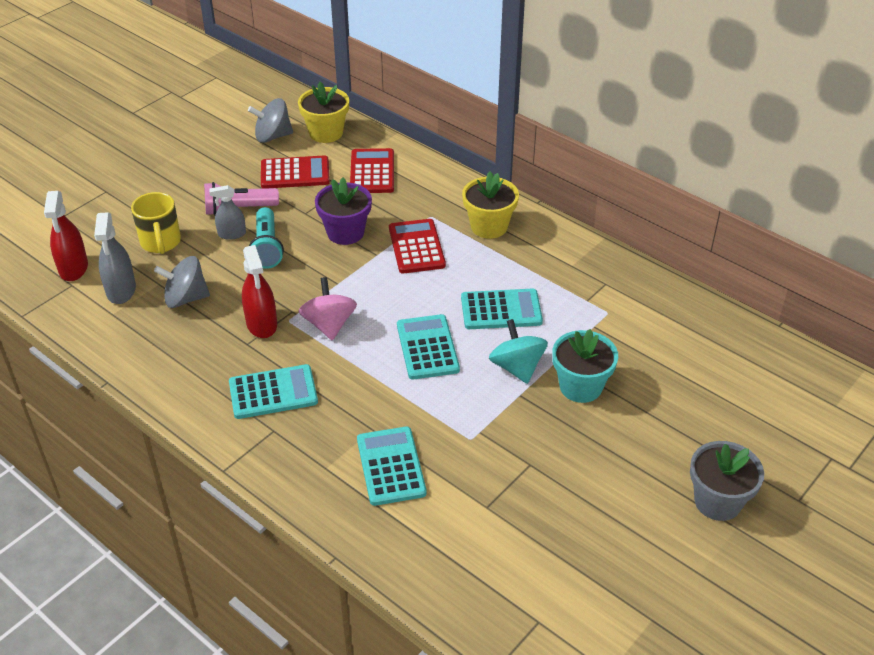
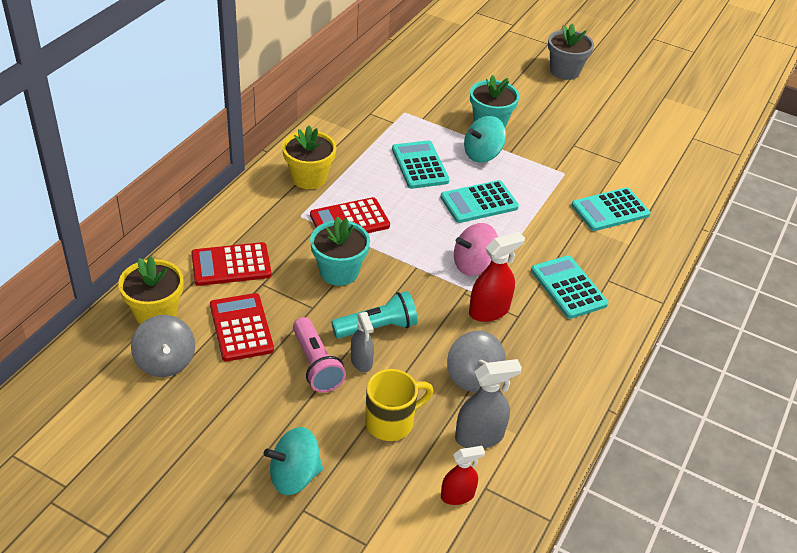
camera: 105 degrees left, 0 degrees up
red spray bottle [44,191,88,281] -> red spray bottle [441,446,485,505], size x0.66
purple flower pot [315,178,372,245] -> turquoise flower pot [310,216,370,286]
none -> turquoise spinning top [264,427,323,495]

